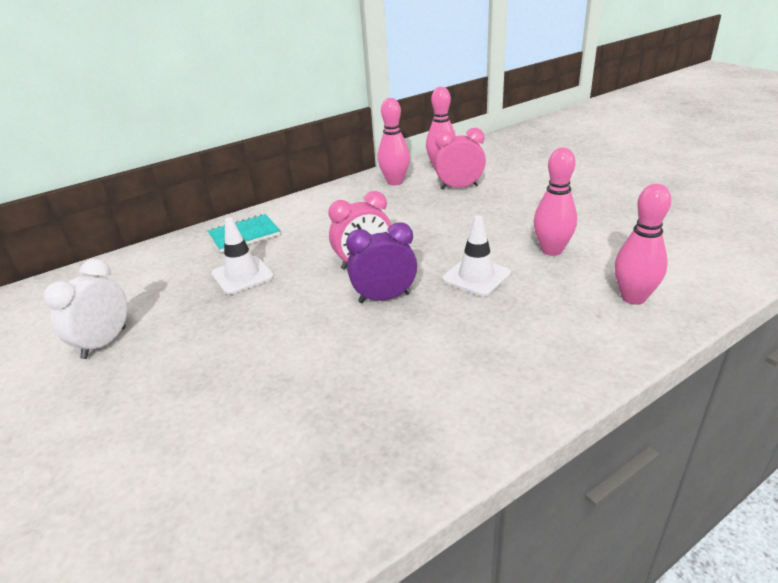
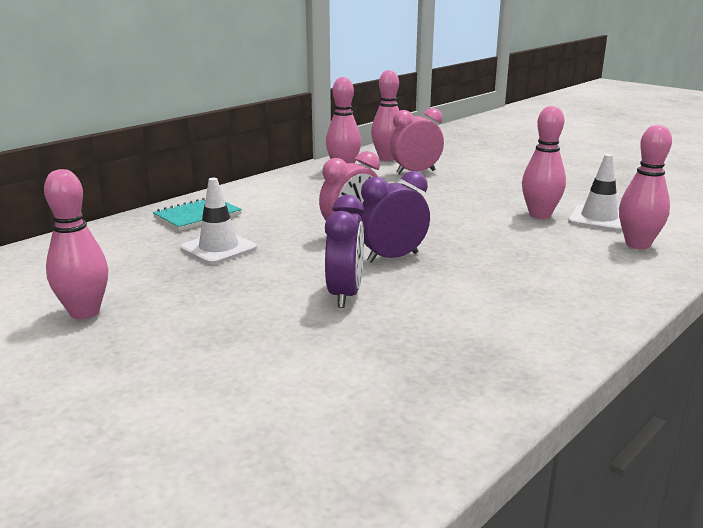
camera: 15 degrees left, 10 degrees down
white clock [43,259,128,359] -> pink bowling pin [44,169,108,319]
white traffic cone [442,215,511,297] -> white traffic cone moved to [568,154,622,231]
none -> purple clock [325,195,364,308]

